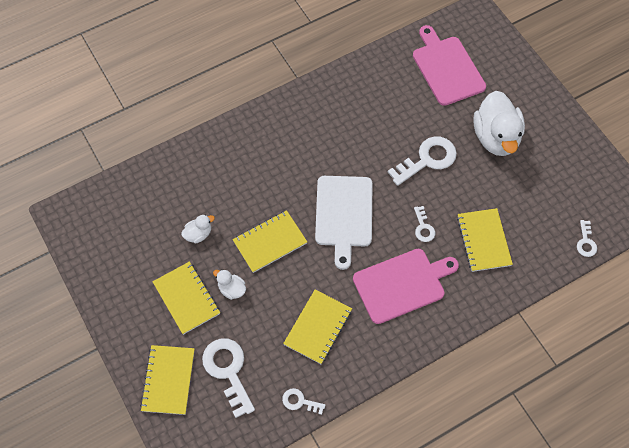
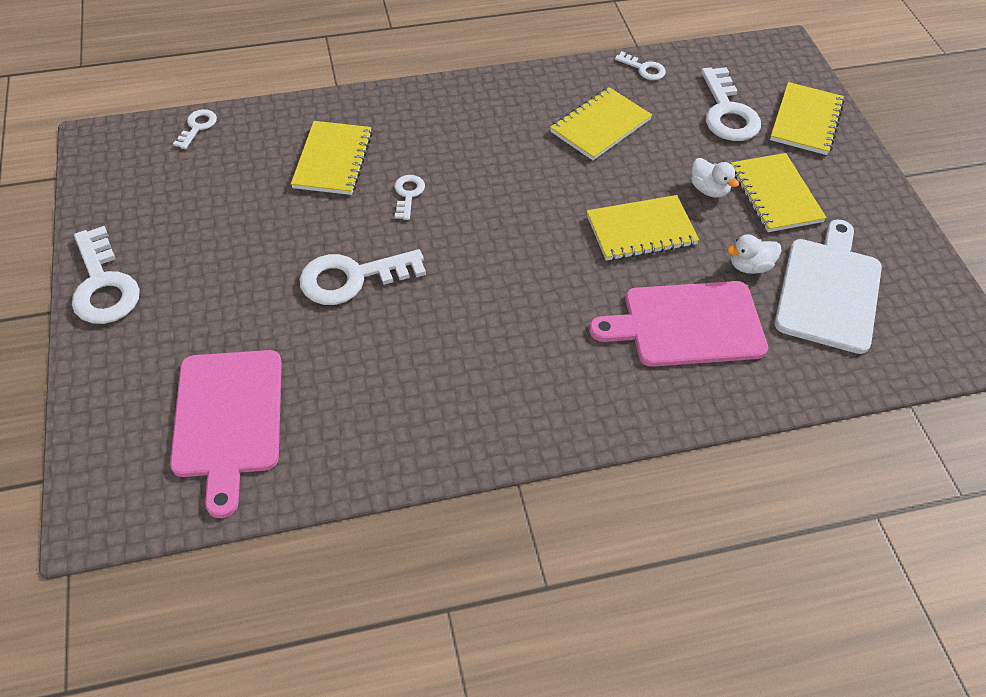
camera: 165 degrees left, 10 degrees down
white cutting board [315,176,373,270] -> white cutting board moved to [775,219,882,354]
pink cutting board [353,249,459,324] -> pink cutting board moved to [589,281,768,367]
white duck [473,91,525,156] -> none
none -> white key [72,226,140,324]

